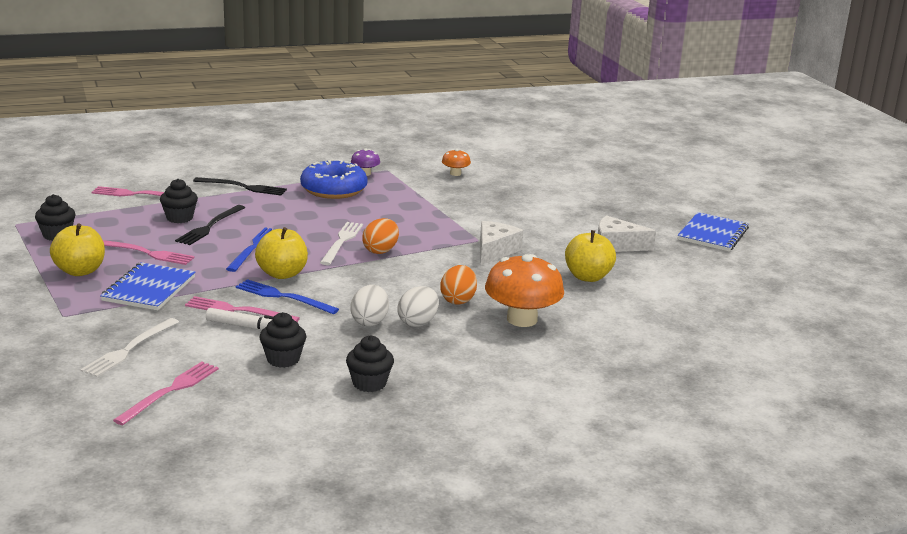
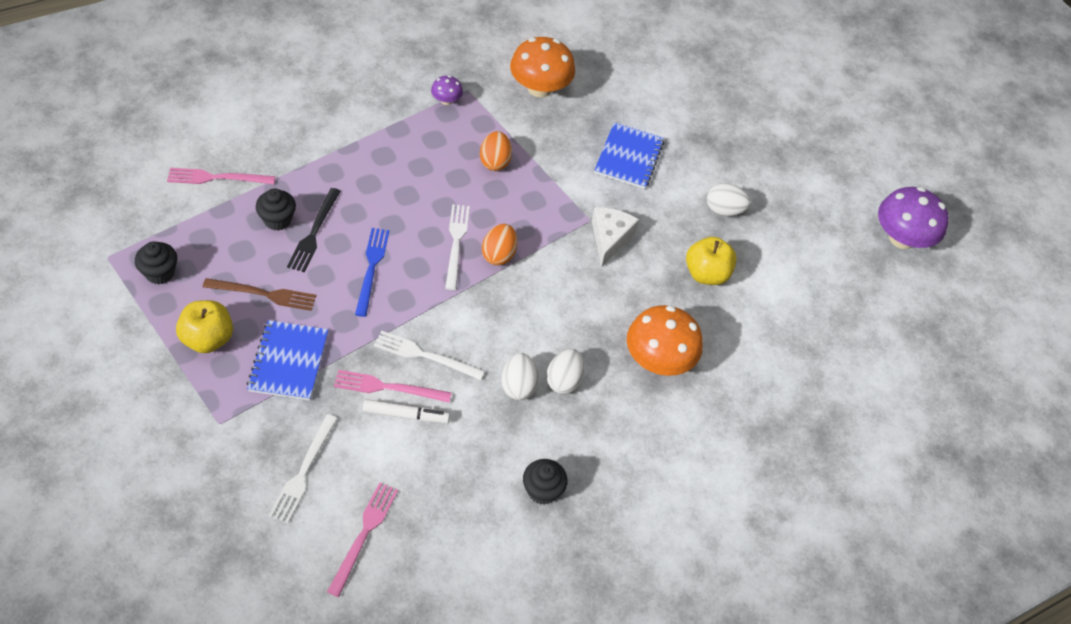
camera: 15 degrees left, 30 degrees up
pink fork [103,240,195,265] -> brown fork [203,278,316,311]
black fork [193,177,287,195] -> none
blue fork [236,279,339,314] -> white fork [374,331,485,380]
yellow apple [255,227,308,279] -> none
black cupcake [260,312,307,368] -> none
blue donut [300,159,368,199] -> none
orange egg [440,265,477,305] -> orange egg moved to [480,131,512,171]
orange mushroom [442,149,471,176] -> orange mushroom [510,37,575,97], size x2.08
white cheese [598,215,656,252] -> white egg [707,183,751,216]
blue notebook [678,212,749,251] -> blue notebook moved to [594,122,664,189]
none -> purple mushroom [878,187,949,249]

